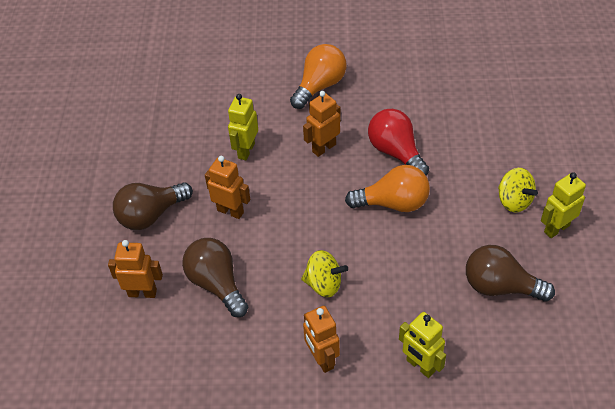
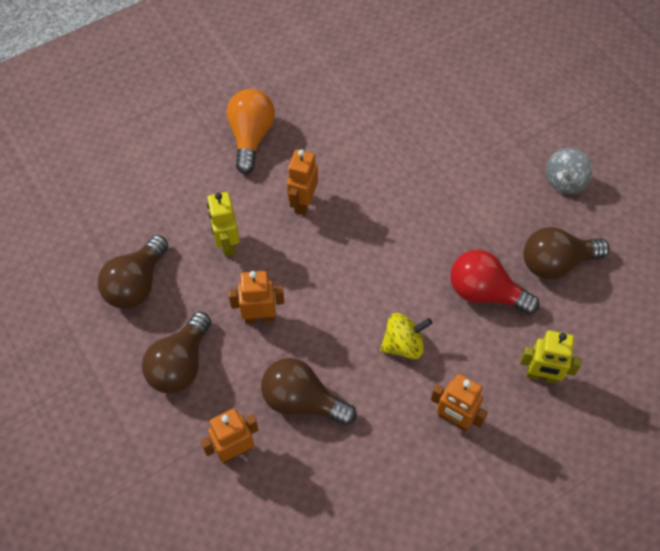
camera: 35 degrees left, 10 degrees up
orange light bulb [345,165,430,212] -> none
red light bulb [368,109,429,176] -> red light bulb moved to [450,249,540,315]
yellow spinning top [498,168,538,212] -> none
yellow robot [541,172,586,238] -> grey spinning top [546,148,592,195]
none -> brown light bulb [98,235,168,309]

